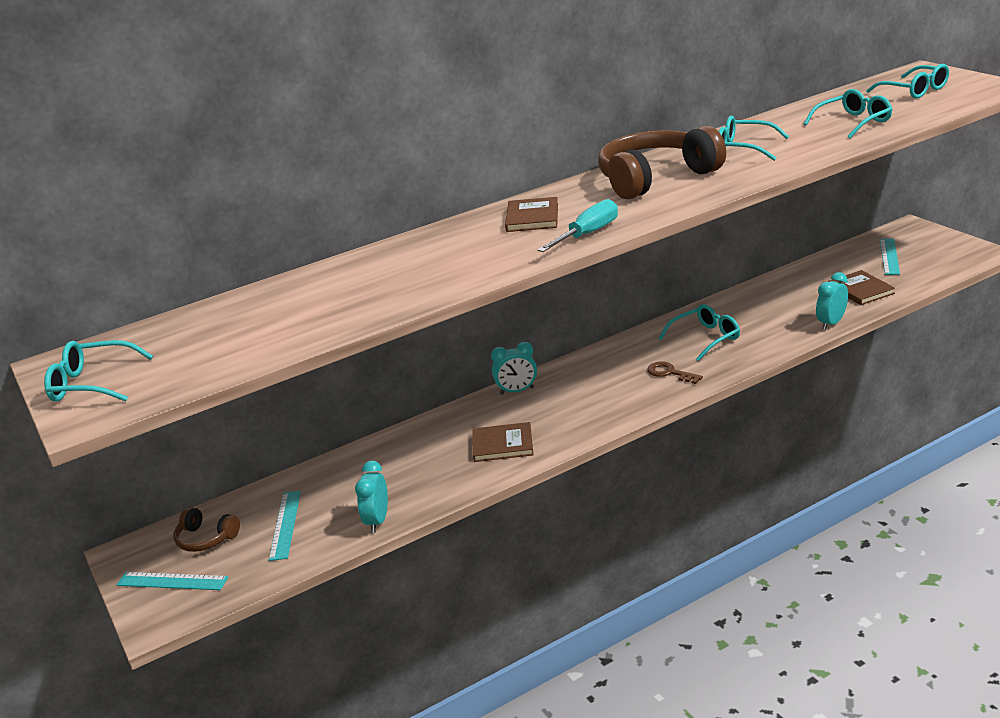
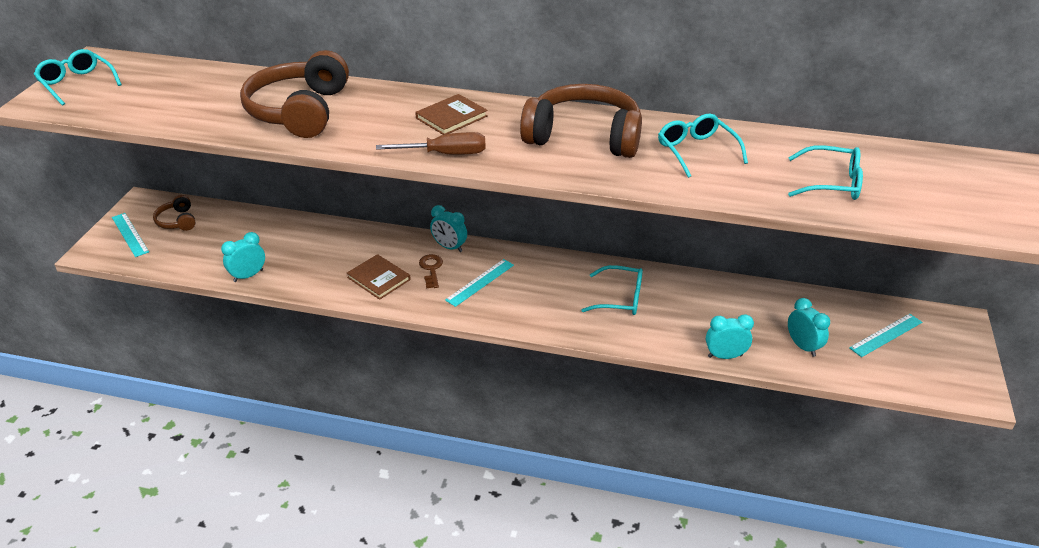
camera: 40 degrees right, 10 degrees up
turquoise ruler [269,491,301,561] -> turquoise ruler moved to [445,259,514,307]
turquoise screwdriver [537,199,618,252] -> brown screwdriver [376,132,486,155]
brown key [647,361,703,384] -> brown key moved to [419,254,443,288]
brown book [828,270,895,305] -> turquoise clock [788,298,830,357]
turquoise glasses [866,64,949,99] -> none
none -> brown headphones [240,50,349,138]

